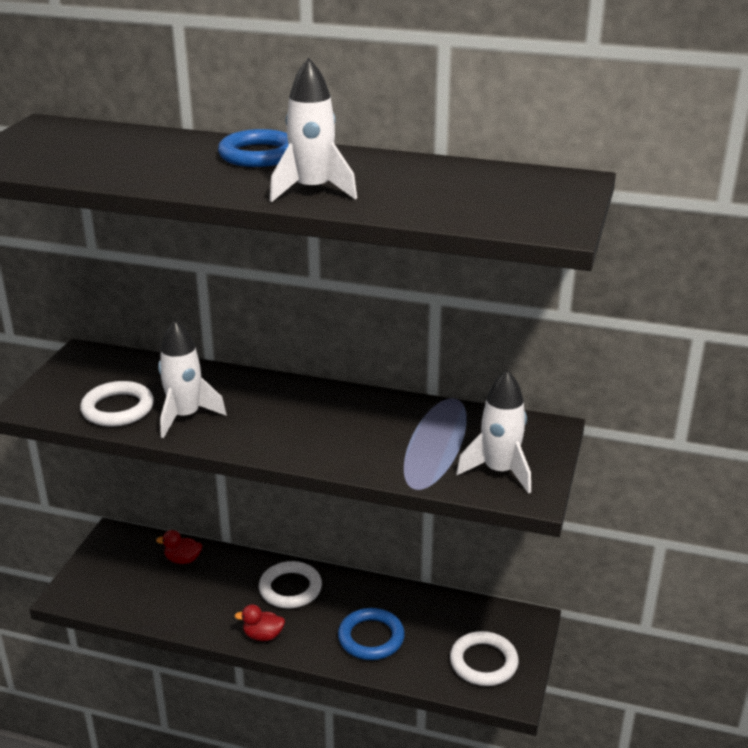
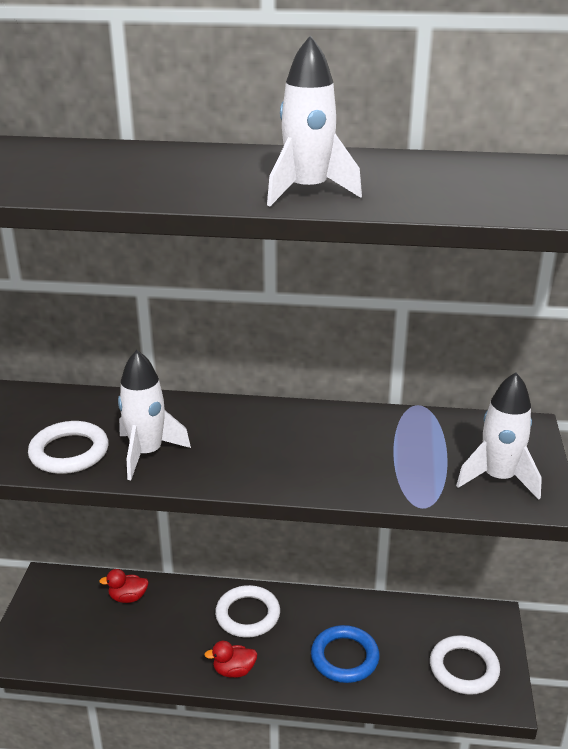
camera: 10 degrees left, 0 degrees up
blue ring [218,129,288,167] -> none

